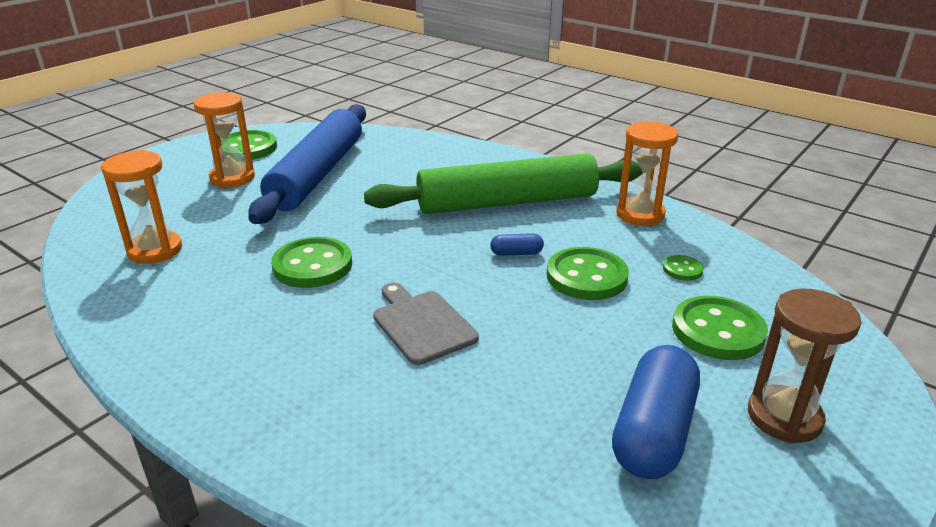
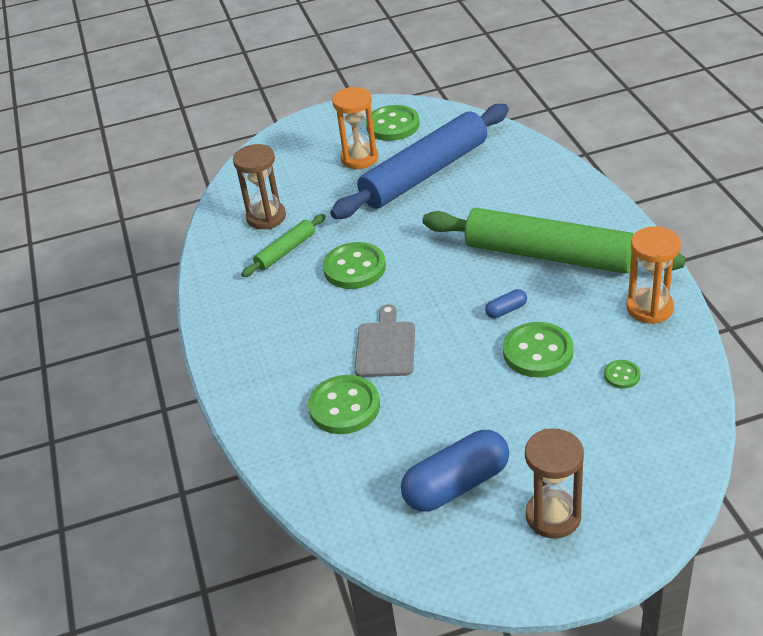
camera: 40 degrees right, 10 degrees up
orange hourglass [101,150,182,264] -> brown hourglass [233,144,286,229]
blue capsule [490,233,544,256] -> blue capsule turned 60 degrees counterclockwise [485,289,527,318]
green button [672,296,768,360] -> green button moved to [308,375,380,434]
none -> green rolling pin [241,214,326,277]

